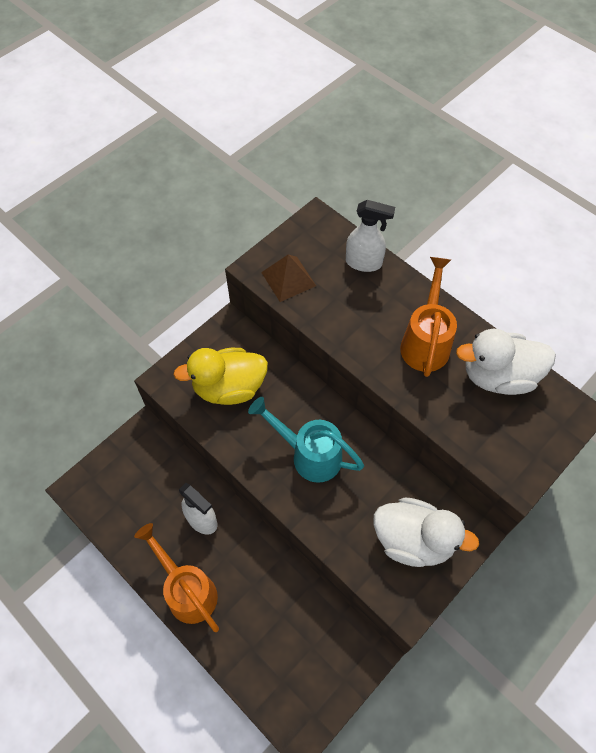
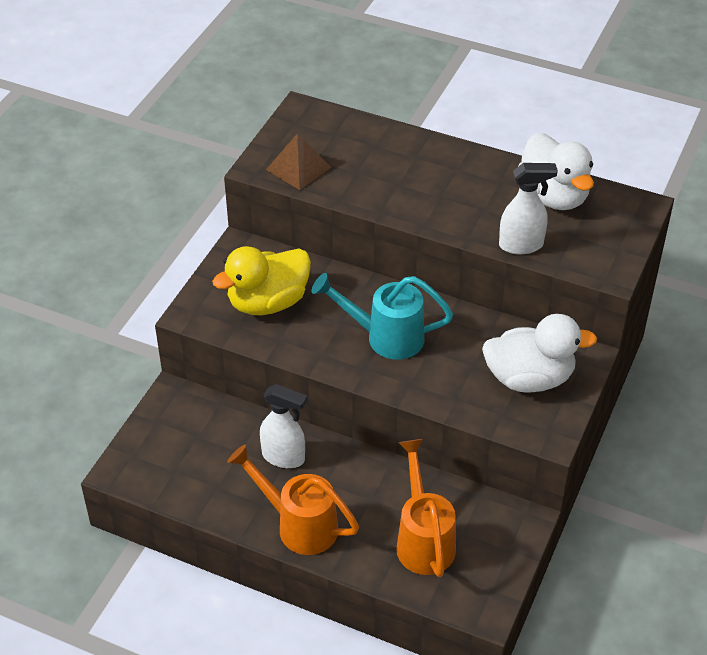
camera: 20 degrees left, 15 degrees down
white spray bottle [346,200,395,272] -> white spray bottle moved to [499,163,558,254]
orange watering can [400,257,457,377] -> orange watering can moved to [396,439,456,577]
white duck [456,329,556,395] -> white duck turned 90 degrees counterclockwise [518,133,594,210]

